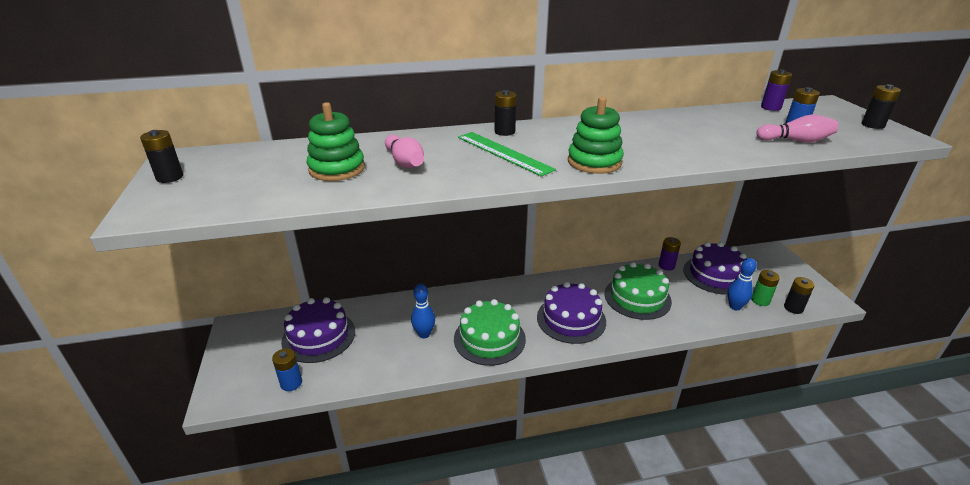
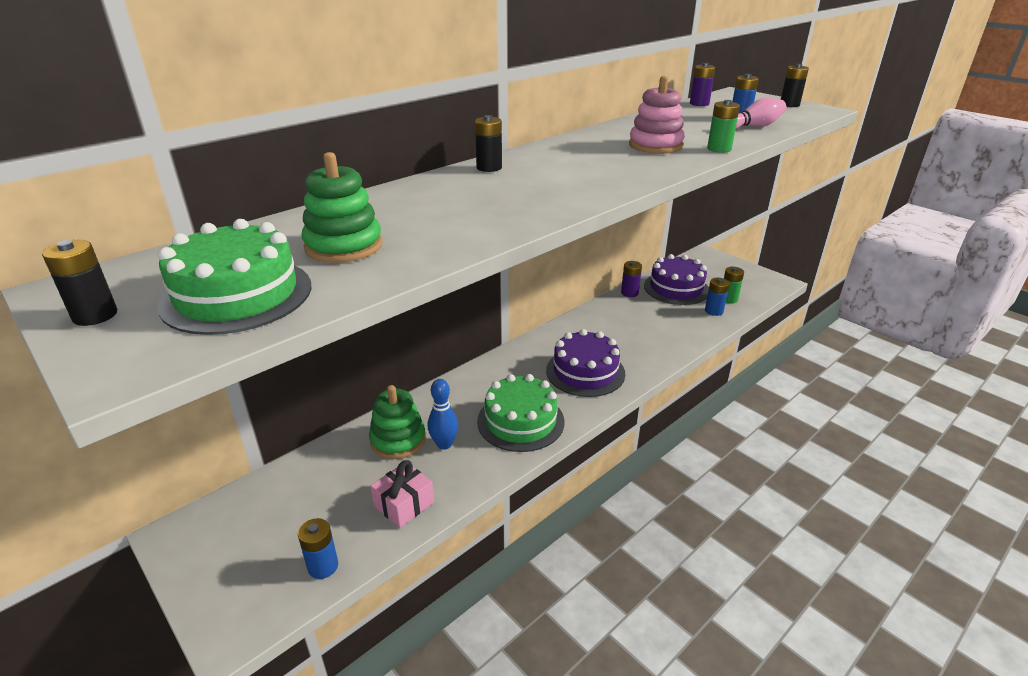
camera: 30 degrees left, 0 degrees up
purple cake [281,297,355,363] -> none
pink bowling pin [385,135,424,168] -> none
green ruler [458,132,556,177] -> none
green stacking toy [568,97,624,174] -> green stacking toy moved to [369,385,426,459]
green cake [604,262,672,320] -> green cake moved to [157,219,311,335]
blue bowling pin [727,258,757,310] -> blue battery [705,278,730,316]
black battery [784,277,814,314] -> none
none -> pink gift [370,460,434,528]
none -> pink stacking toy [629,76,685,154]
none -> green battery [707,100,740,153]

